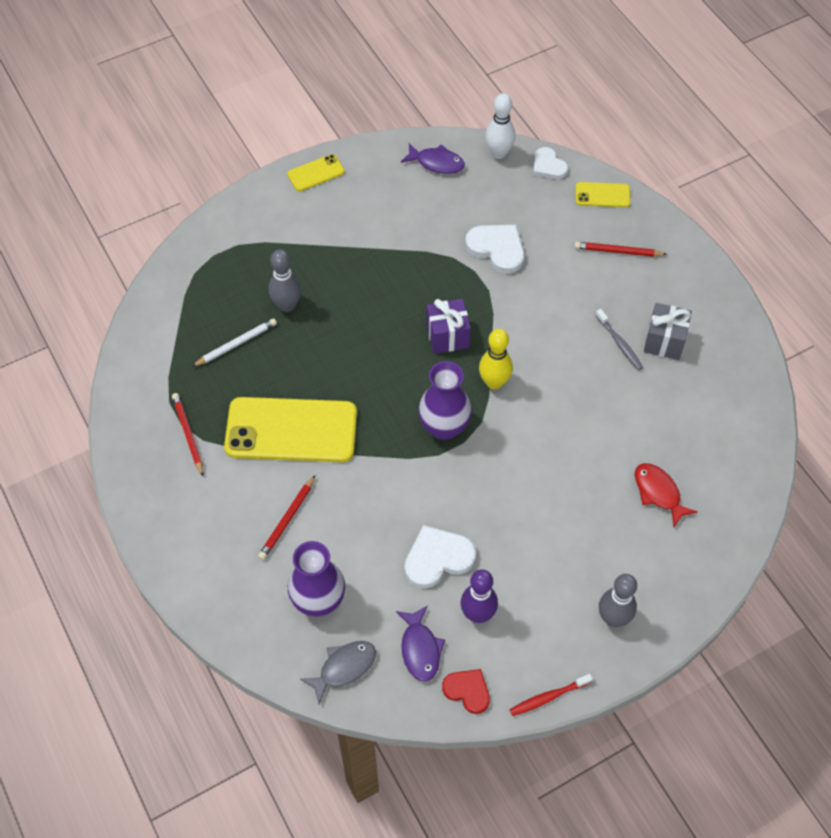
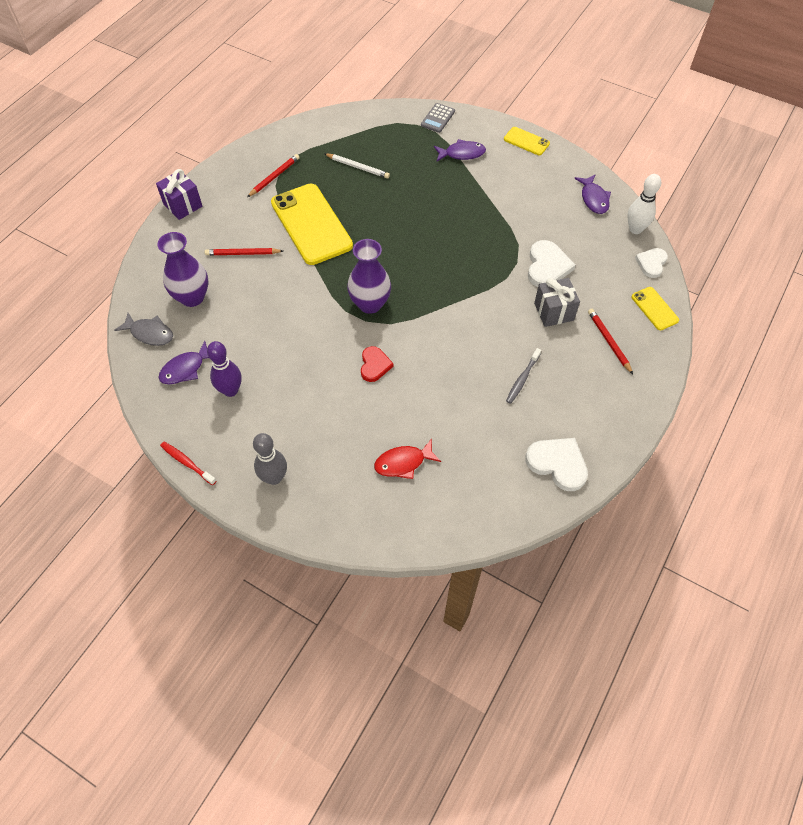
camera: 60 degrees right, 0 degrees up
grey bowling pin [269,249,301,312] -> none
white heart [404,525,476,589] -> white heart moved to [525,438,588,491]
purple gift [426,299,471,354] -> purple gift moved to [156,169,202,220]
red heart [442,669,490,714] -> red heart moved to [361,346,394,382]
yellow bowling pin [479,329,513,390] -> none
red fish [635,463,698,527] -> red fish turned 135 degrees counterclockwise [374,439,441,479]
grey gift [644,303,692,360] -> grey gift moved to [534,278,580,327]
none -> grey calculator [421,103,455,133]
none -> purple fish [434,139,486,161]

